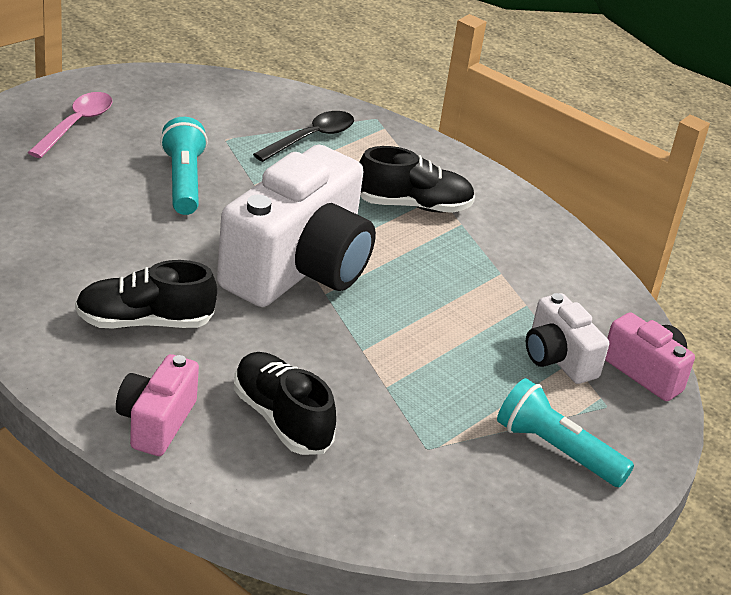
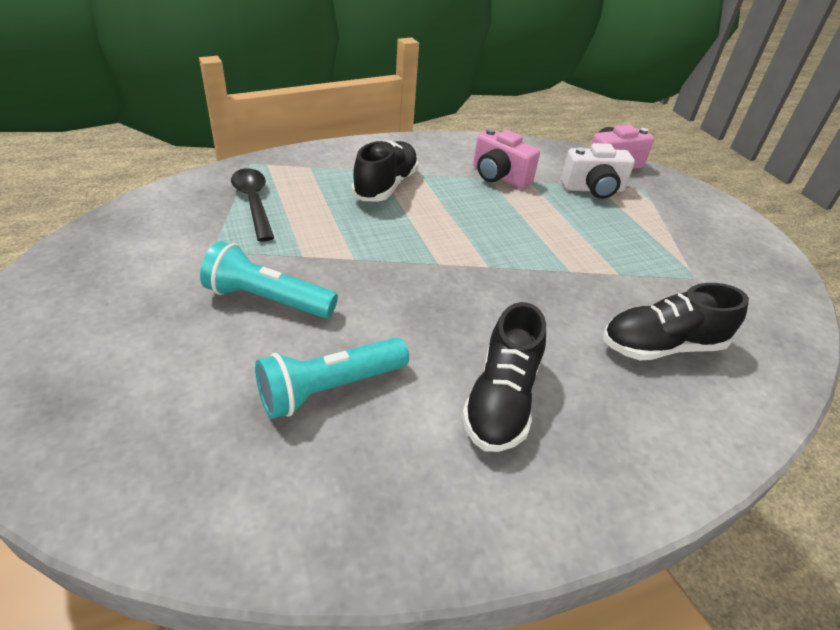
camera: 65 degrees left, 5 degrees up
pink spoon [28,92,112,158] -> none
pink camera [116,354,199,456] -> pink camera moved to [473,128,540,188]
white camera [217,144,376,307] -> none
turquoise flashlight [497,378,634,487] -> turquoise flashlight moved to [255,337,409,419]

